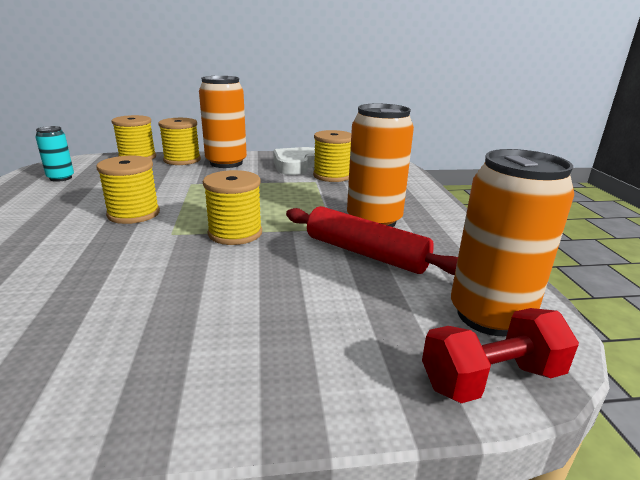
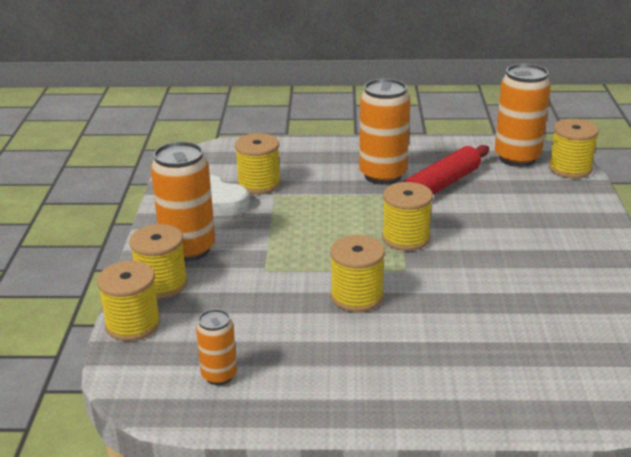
camera: 80 degrees left, 5 degrees up
turquoise can [35,126,74,182] -> orange can [196,309,237,385]
red dumbbell [422,308,579,403] -> yellow spool [549,119,599,178]

